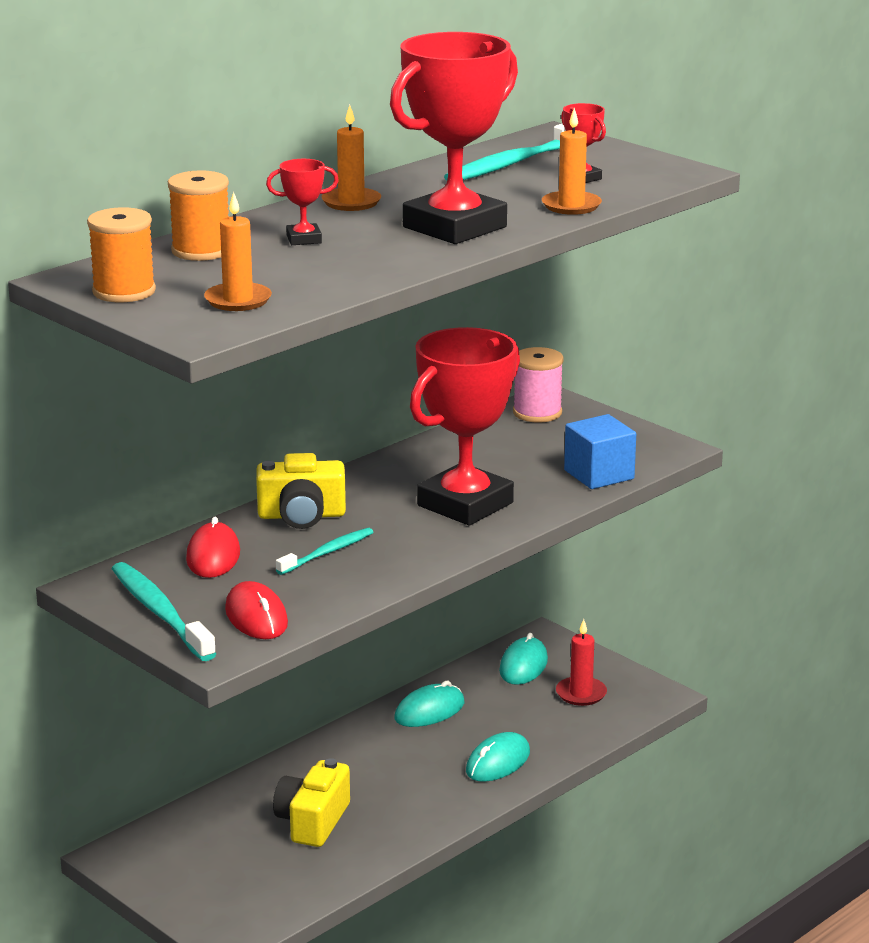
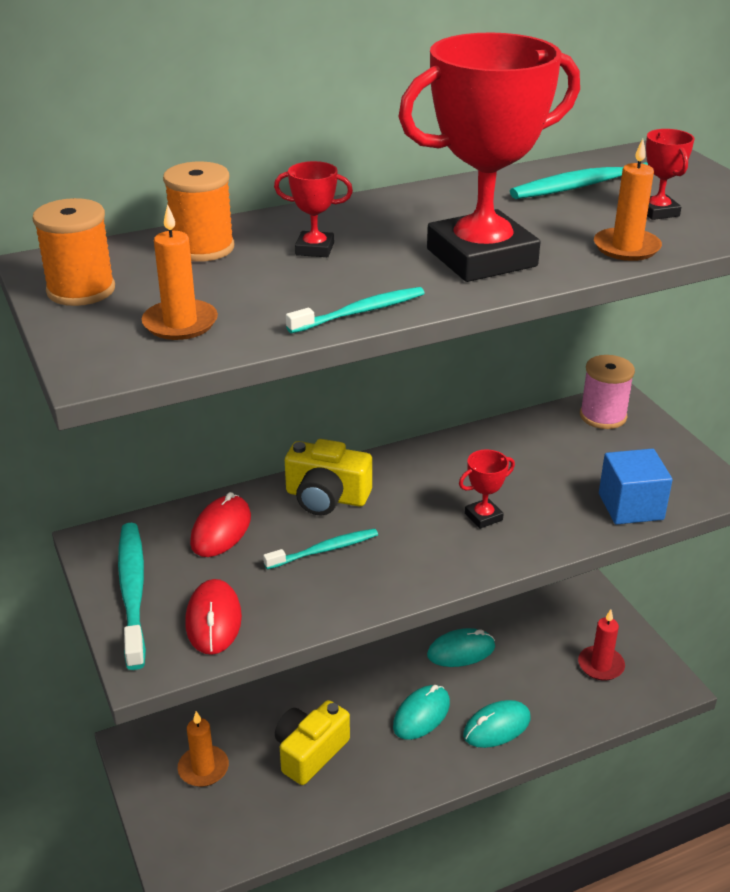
camera: 20 degrees right, 10 degrees up
orange candle [321,105,381,211] -> orange candle moved to [178,711,229,787]
red trophy [410,327,520,525] -> red trophy [459,450,515,529], size x0.41
turquoise mouse [499,633,548,685] -> turquoise mouse moved to [393,685,450,740]
none -> turquoise toothbrush [286,287,424,333]

